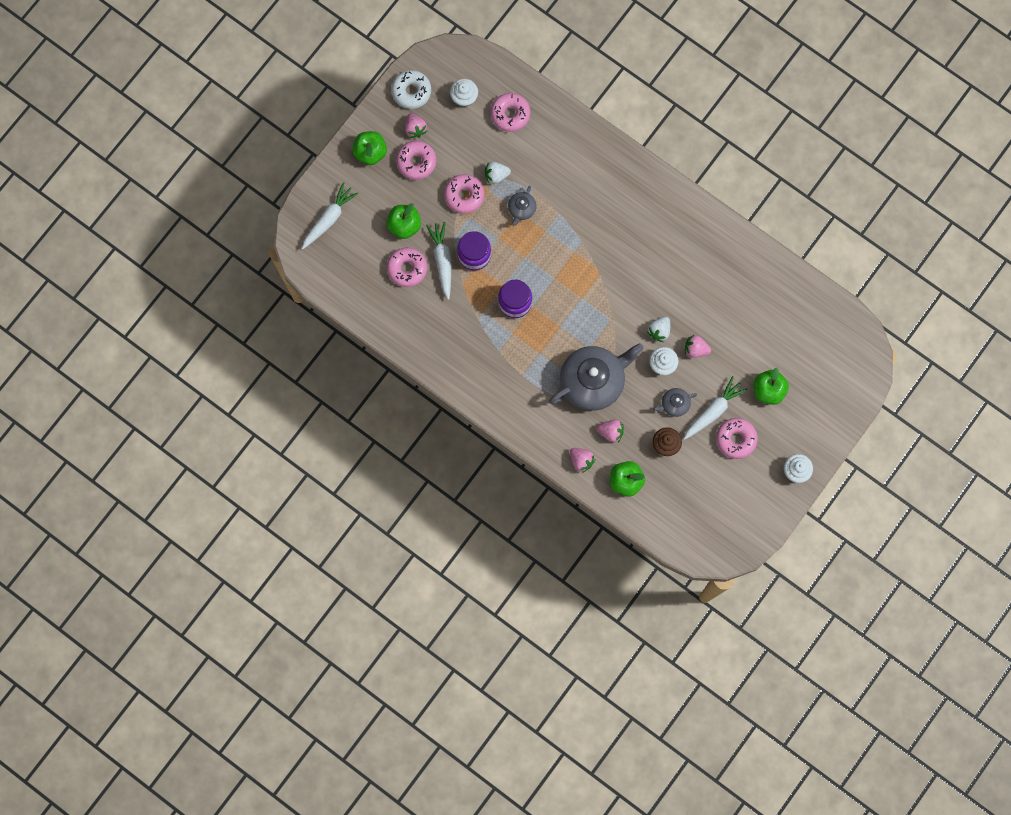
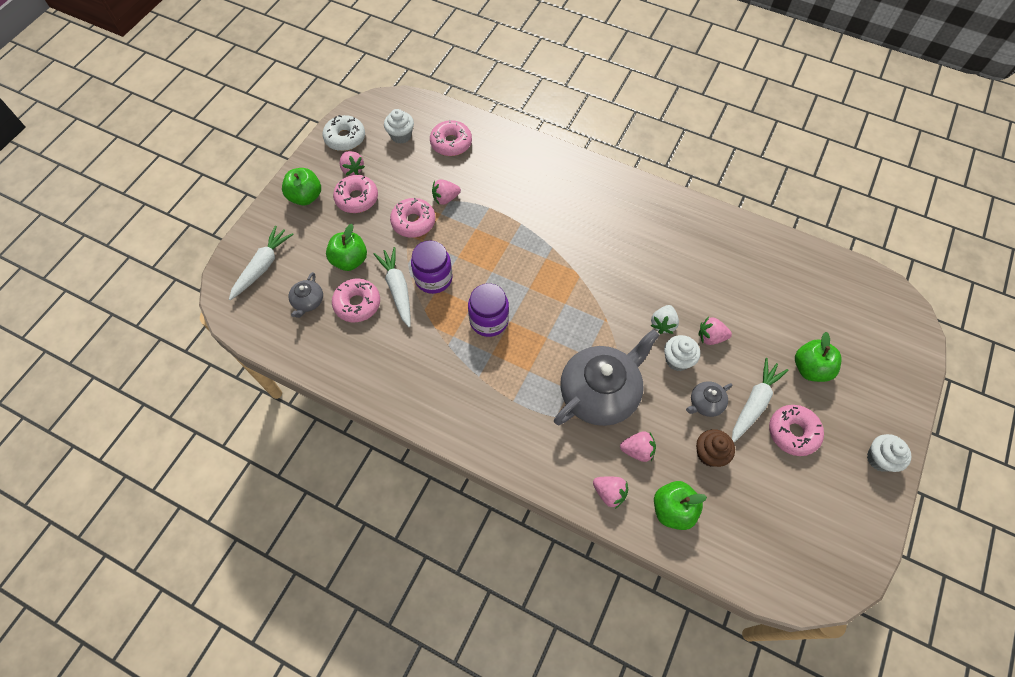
camera: 10 degrees left, 15 degrees down
white strawberry [485,162,511,184] -> pink strawberry [432,179,461,205]
grey teapot [508,186,537,226] -> grey teapot moved to [289,272,323,318]

